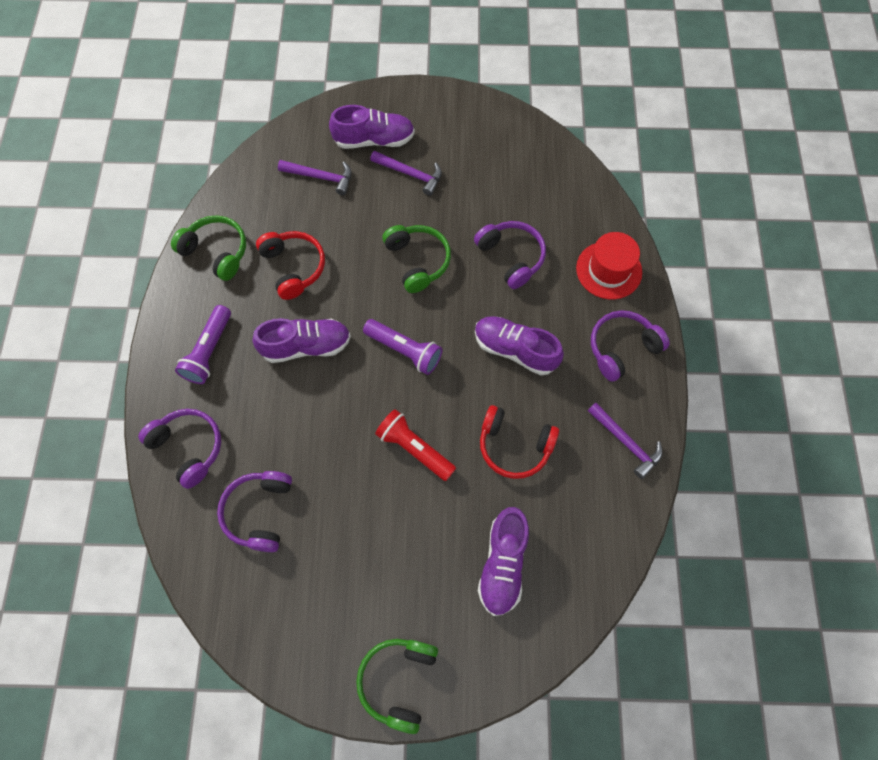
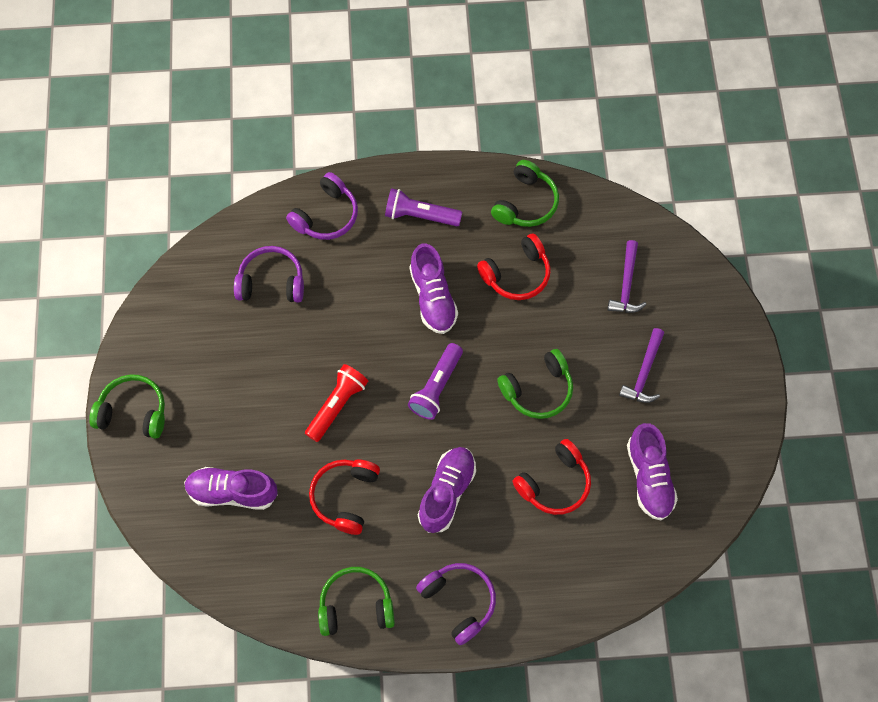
camera: 85 degrees right, 0 degrees up
purple shoe [329,105,415,149] -> purple shoe moved to [627,423,678,520]
purple headphones [474,221,546,289] -> red headphones [513,439,591,515]
red hat [576,232,642,299] -> none
purple hammer [588,403,663,479] -> green headphones [318,567,395,636]

